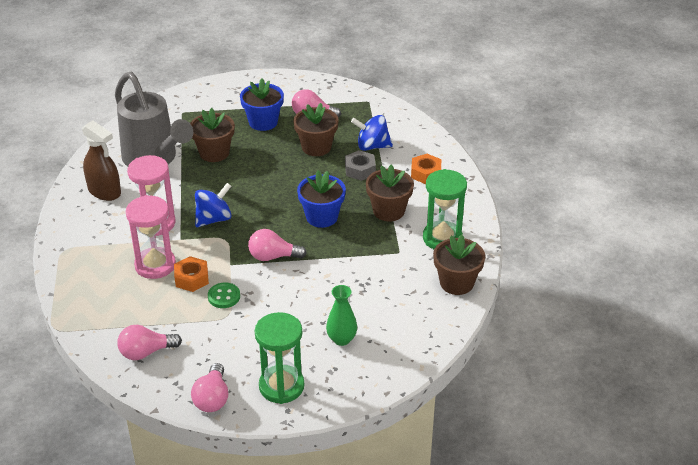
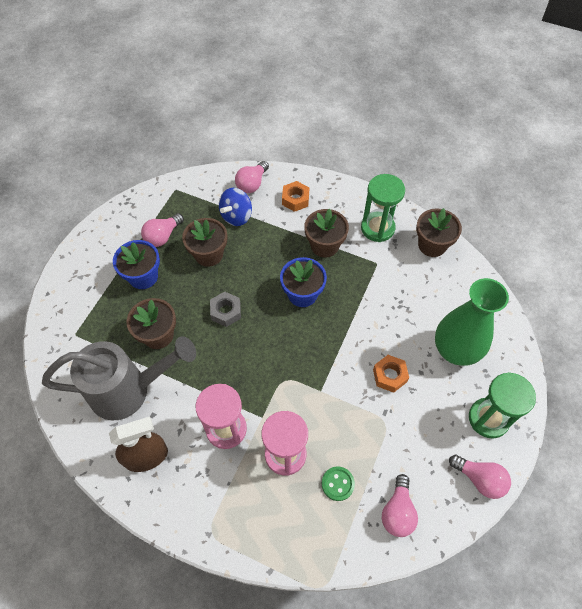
camera: 60 degrees left, 20 degrees up
orange nut [174,256,209,292] -> orange nut moved to [373,355,409,393]
blue spinning top [195,183,232,227] -> none
green button [208,282,240,308] -> green button moved to [322,467,355,501]
pink light bulb [248,229,307,261] -> pink light bulb moved to [235,161,269,193]
green vase [326,285,357,346] -> green vase [435,278,509,366], size x1.94
grey nut [345,150,376,181] -> grey nut moved to [210,292,241,327]

